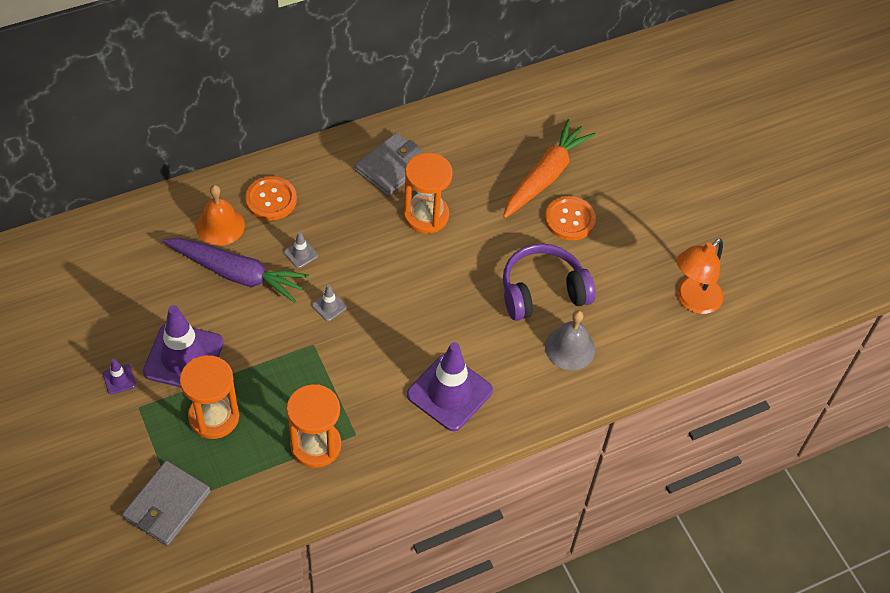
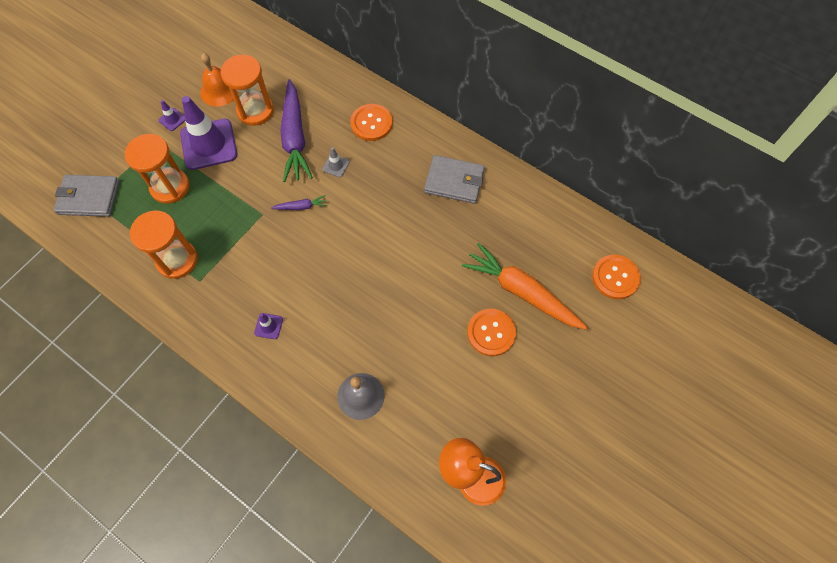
camera: 65 degrees right, 10 degrees up
orange bell [196,185,245,246] -> orange bell moved to [200,53,238,107]
grey traffic cone [312,284,347,321] -> purple carrot [271,195,327,210]
orange hourglass [404,153,453,234] -> orange hourglass moved to [221,55,274,126]
purple traffic cone [407,342,493,431] -> purple traffic cone [254,313,283,339], size x0.42
orange carrot [503,119,595,218] -> orange carrot turned 150 degrees counterclockwise [462,243,588,330]
purple headphones [503,244,596,321] -> none
none -> orange button [592,255,641,299]

